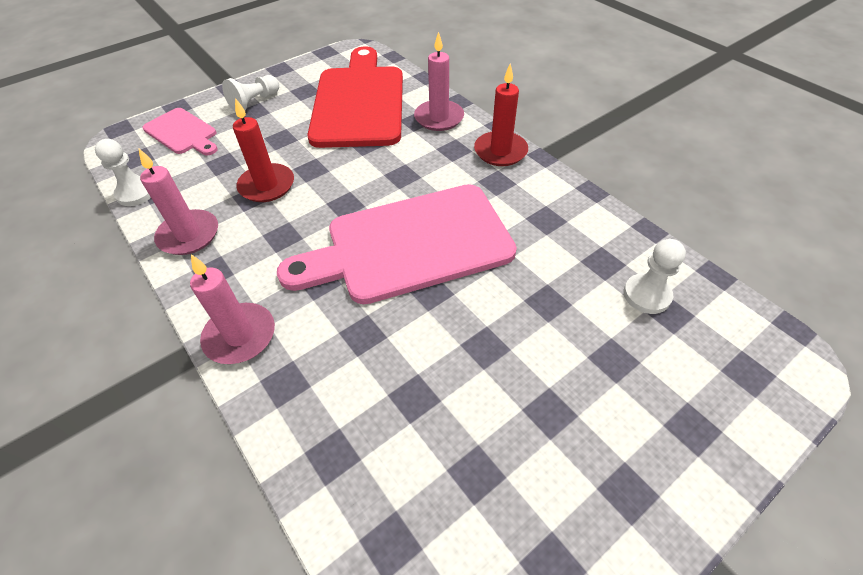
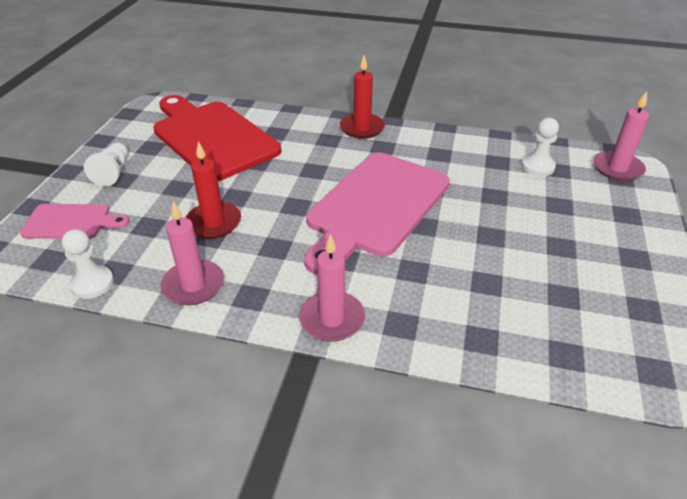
camera: 40 degrees left, 10 degrees down
pink candle [414,32,464,131] -> pink candle moved to [593,91,649,181]

